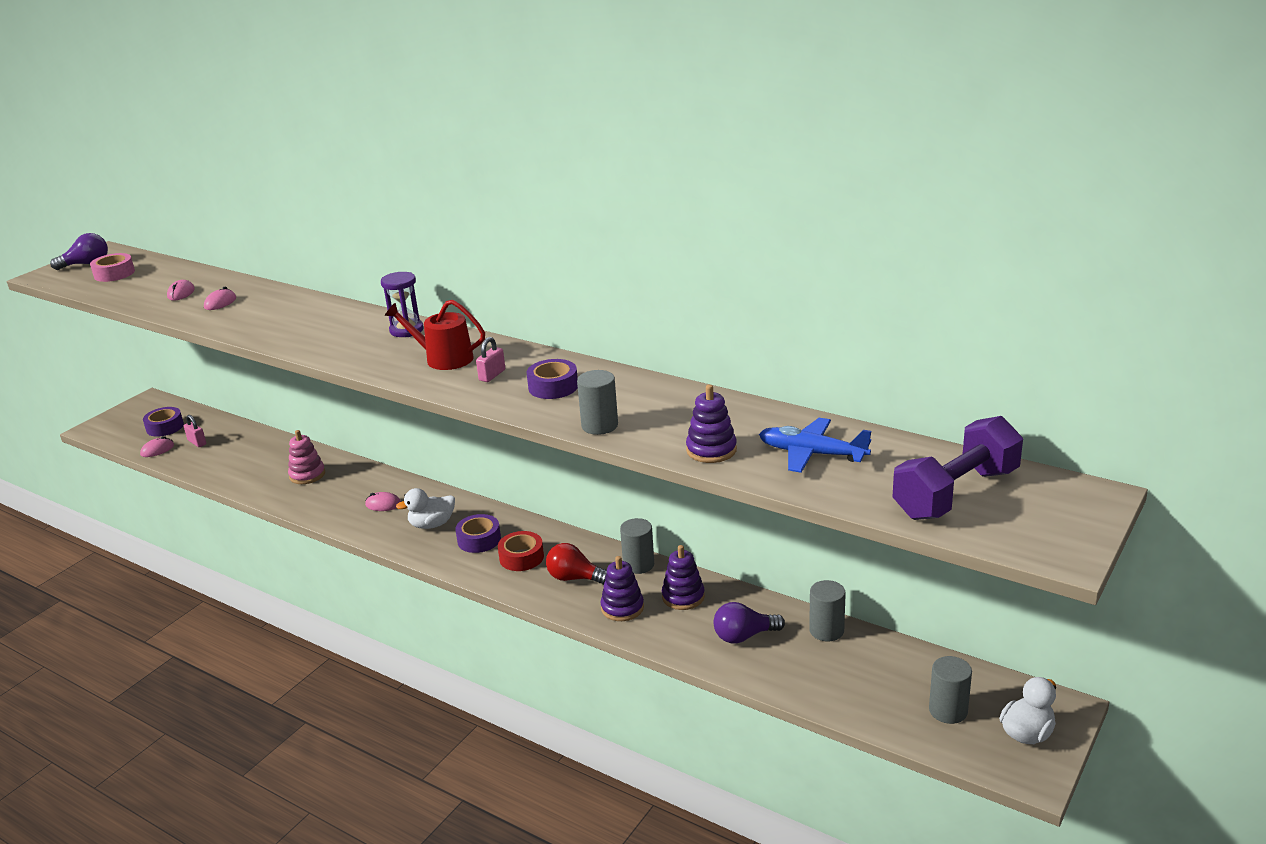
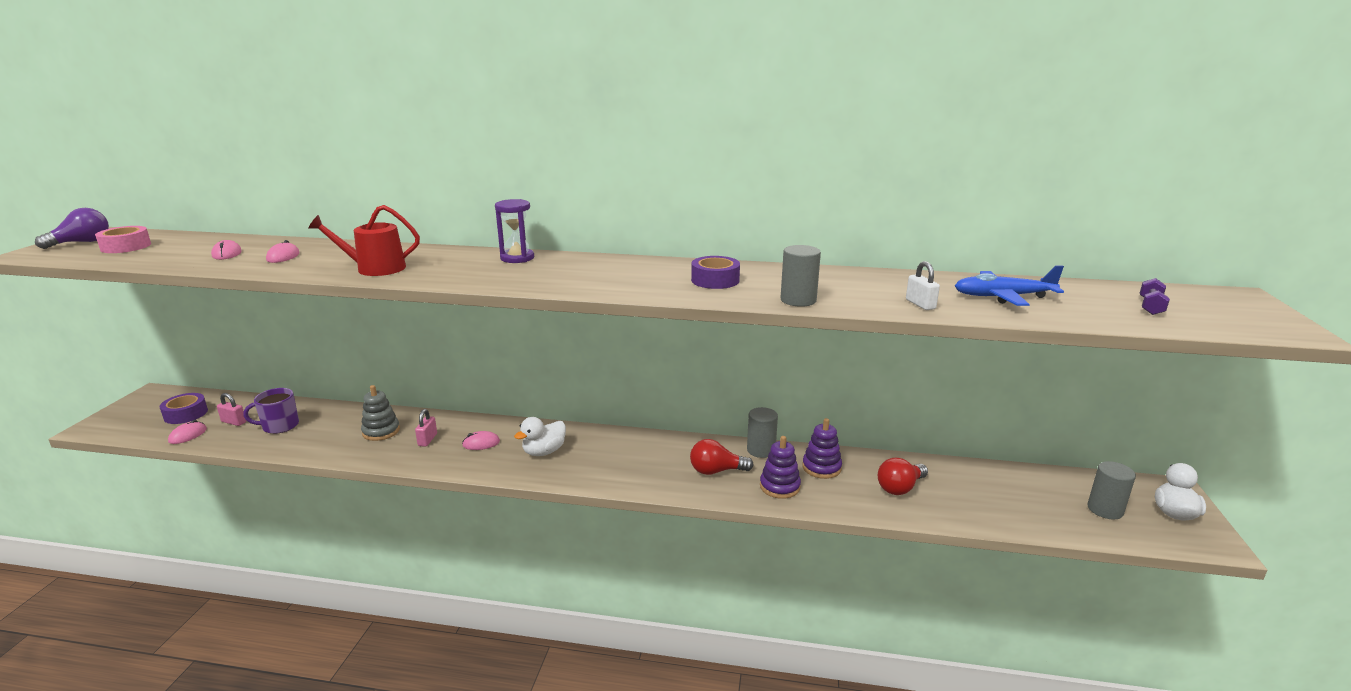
camera: 25 degrees left, 5 degrees down
pink stacking toy [288,430,325,484] -> grey stacking toy [361,385,400,441]
red watering can [385,300,485,370] -> red watering can moved to [308,205,420,276]
purple tape [455,514,501,553] -> none
pink padlock [476,337,505,382] -> pink padlock moved to [415,409,437,447]
red tape [498,531,544,571] -> none
purple stacking toy [686,384,737,463] -> white padlock [906,261,940,310]
purple light bulb [714,602,785,644] -> red light bulb [878,457,928,495]
grey cylinder [809,580,846,641] -> none
purple dumbbell [893,416,1023,520] -> purple dumbbell [1140,278,1170,315], size x0.42
none -> purple mug [244,388,299,434]

